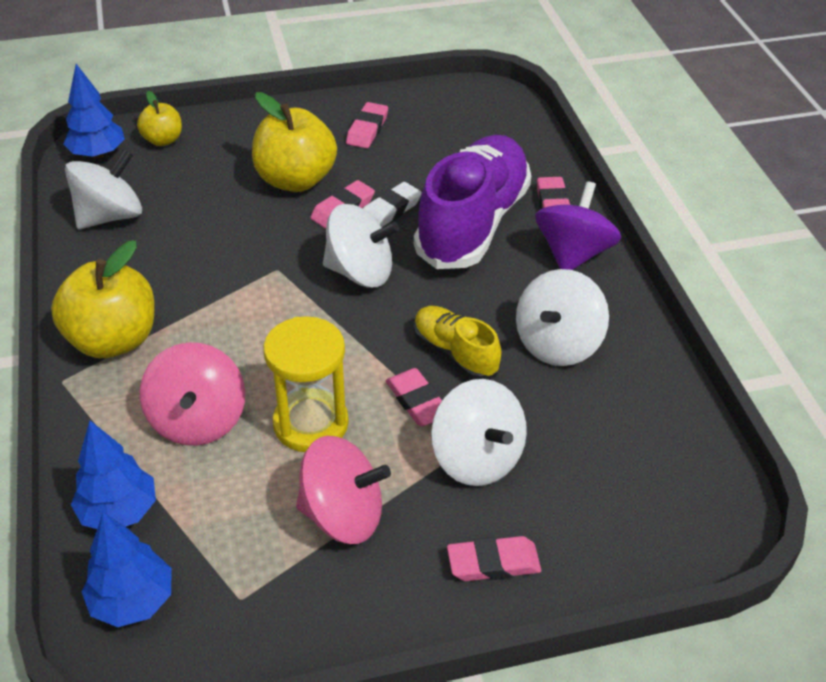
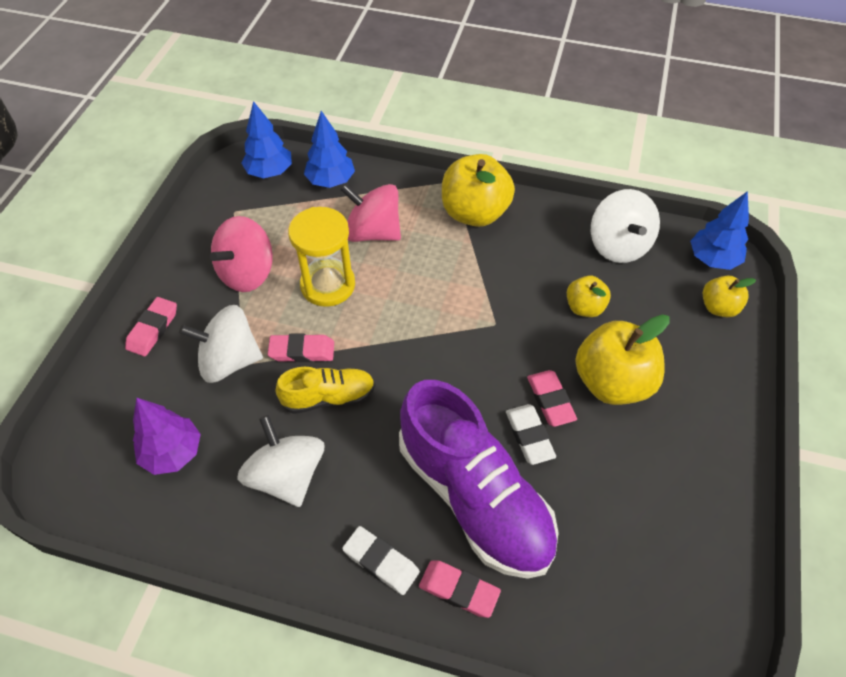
camera: 120 degrees right, 10 degrees up
white spinning top [323,204,399,288] -> none
pink eraser [346,102,388,148] -> none
purple spinning top [535,181,621,270] -> white eraser [342,526,420,595]
none -> purple tree [133,398,201,475]
none -> yellow apple [567,276,611,317]

